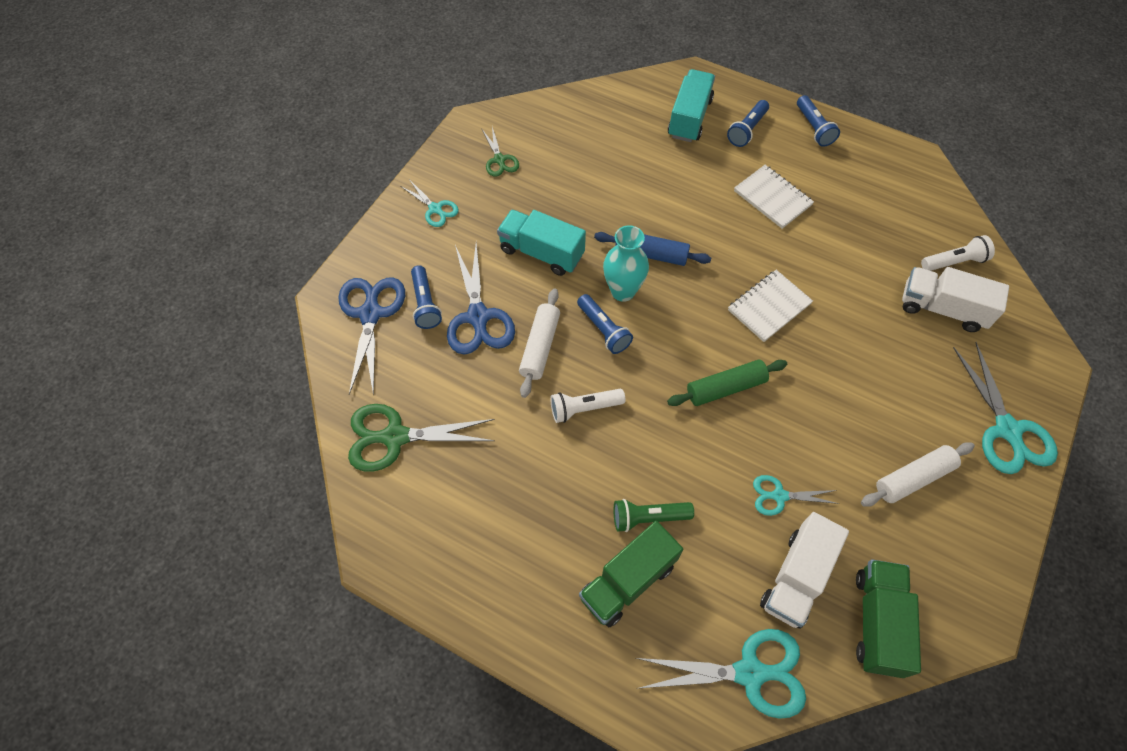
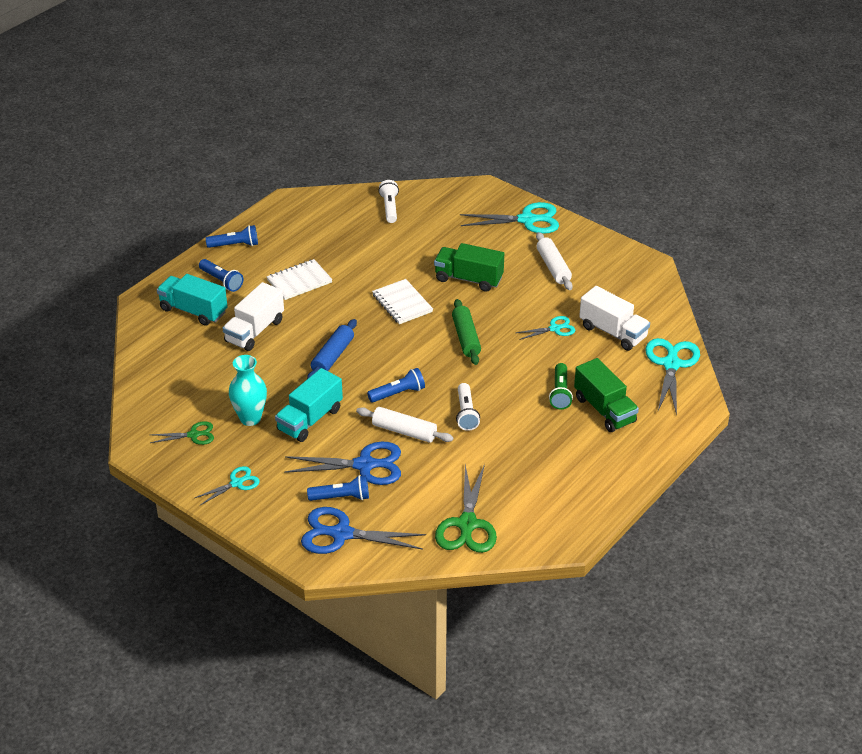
camera: 80 degrees left, 20 degrees down
turquoise vase [603,225,649,302] -> turquoise vase moved to [229,355,267,426]
turquoise scissors [753,475,839,516] -> turquoise scissors turned 120 degrees counterclockwise [516,316,575,340]
green truck [856,559,921,678] -> green truck moved to [434,243,504,292]
white truck [902,267,1009,332] -> white truck moved to [223,282,284,351]

